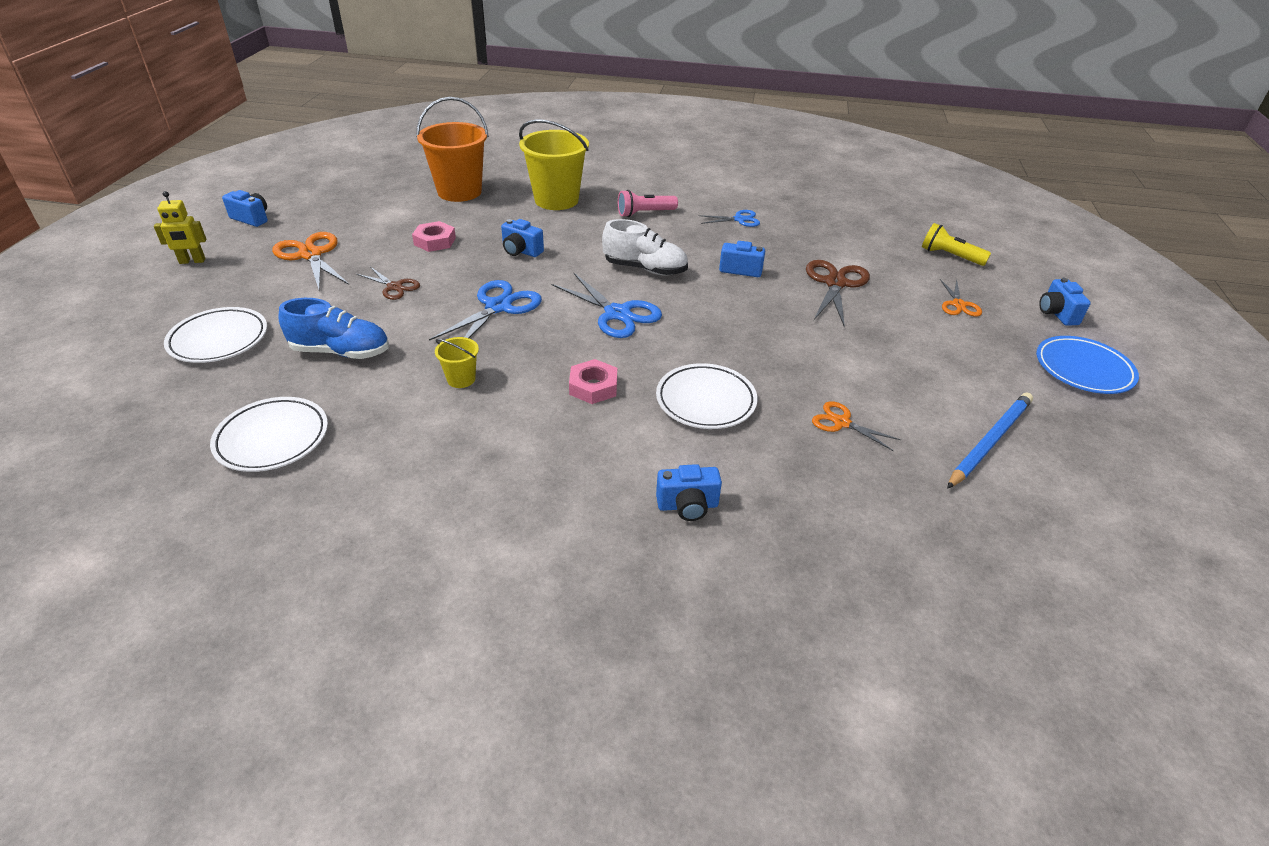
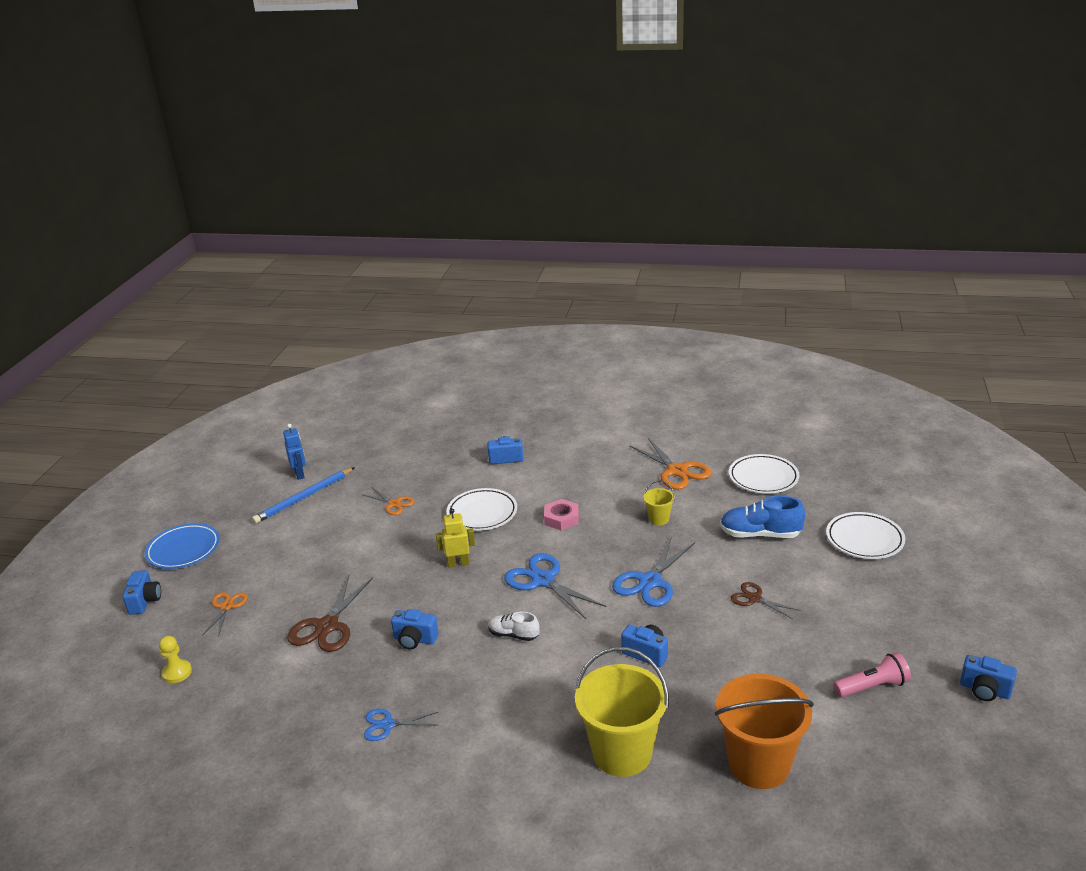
camera: 175 degrees left, 10 degrees down
yellow robot [154,191,206,264] -> yellow robot moved to [436,508,475,568]
orange scissors [272,232,349,289] -> orange scissors moved to [629,438,712,490]
pink nut [412,221,456,252] -> none
white shoe [602,219,688,275] -> white shoe [488,612,540,641], size x0.60
pink flashlight [618,190,678,217] -> pink flashlight moved to [833,652,911,698]
yellow flashlight [922,223,991,266] -> yellow pawn [159,636,192,683]
none -> blue robot [283,424,306,480]

